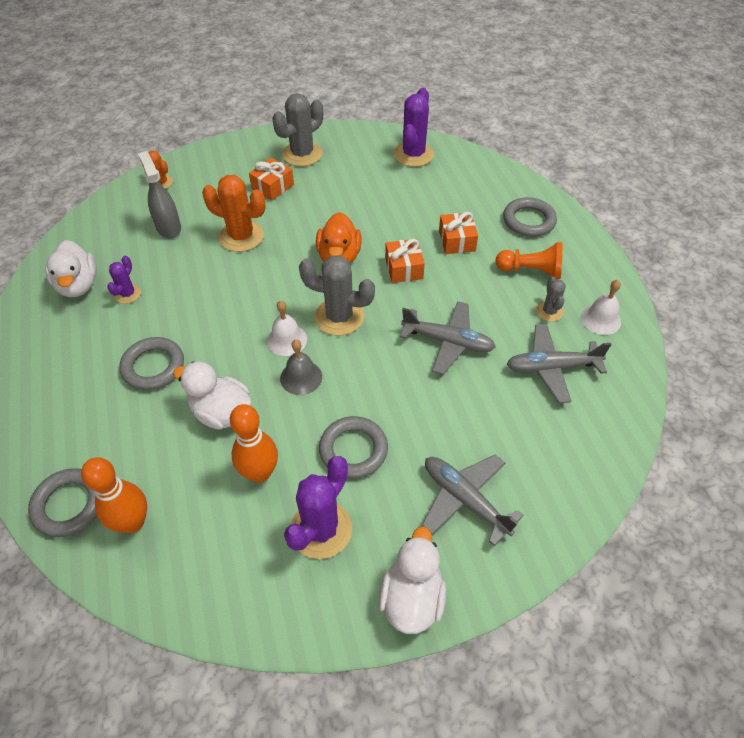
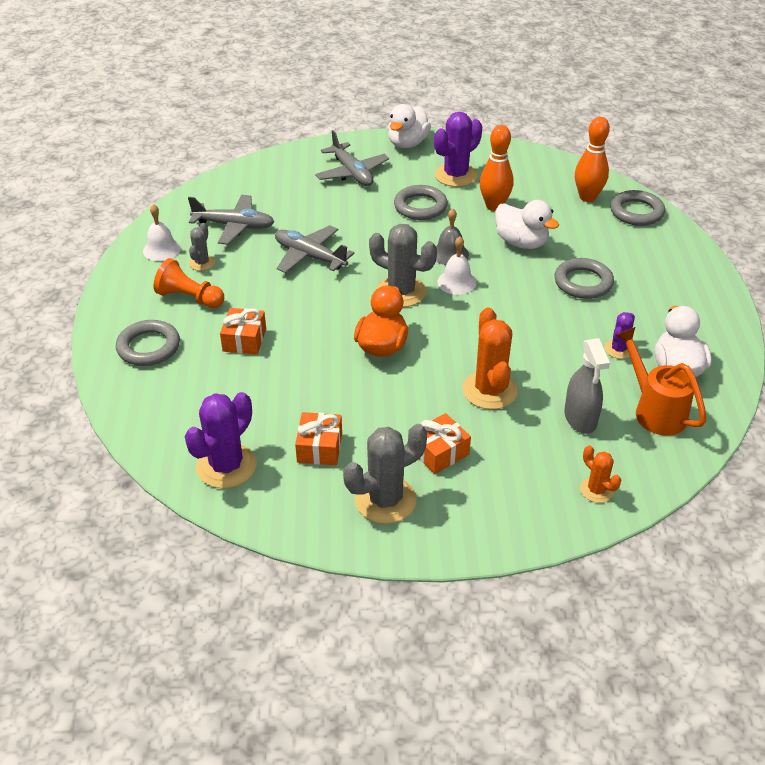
camera: 165 degrees left, 10 degrees down
orange cactus [202,175,266,252] -> orange cactus turned 45 degrees clockwise [462,307,518,409]
orange gift [385,239,425,283] -> orange gift moved to [295,412,342,465]
none -> orange watering can [615,327,706,436]

